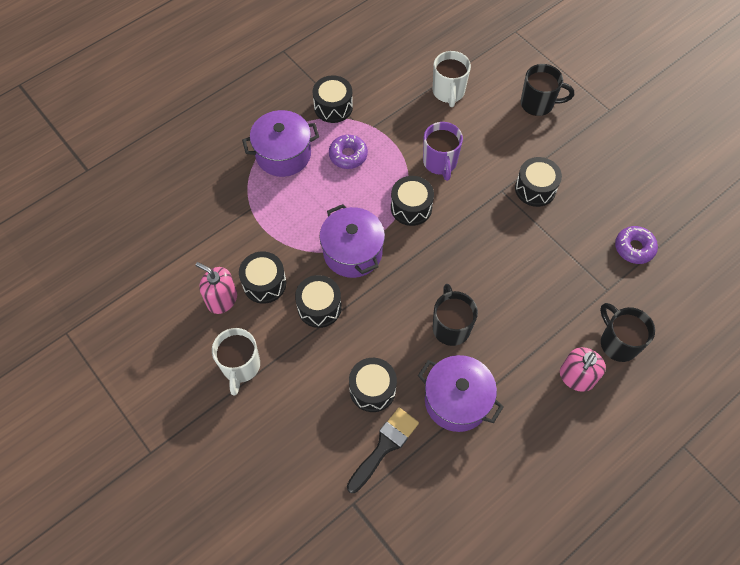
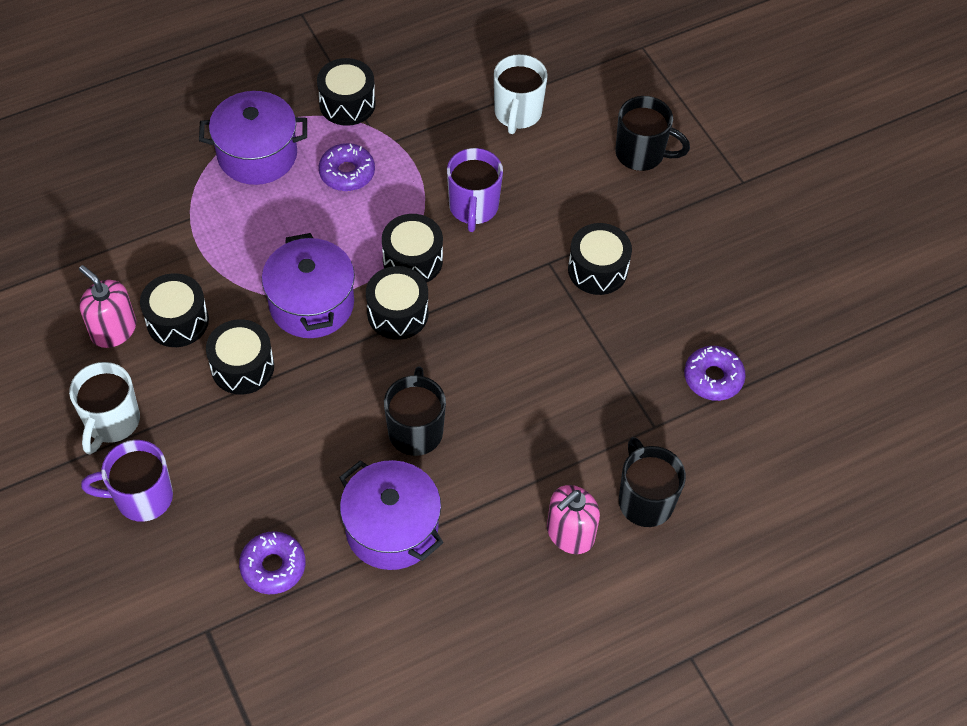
camera: 10 degrees right, 5 degrees down
black brush [347,408,419,493] -> purple donut [239,531,305,594]
black drum [349,358,397,412] -> black drum moved to [366,266,429,340]
none -> purple mug [81,440,173,522]

